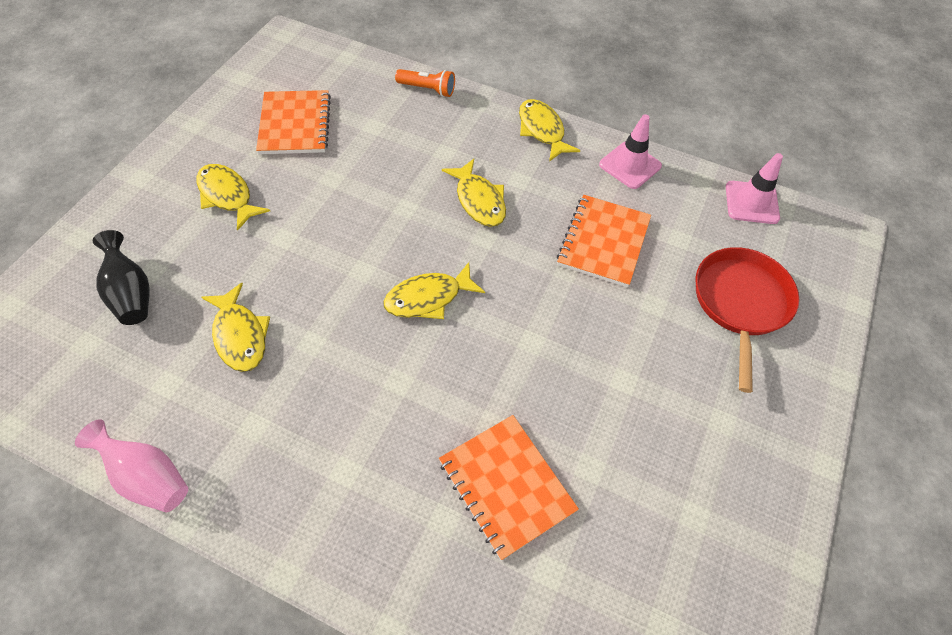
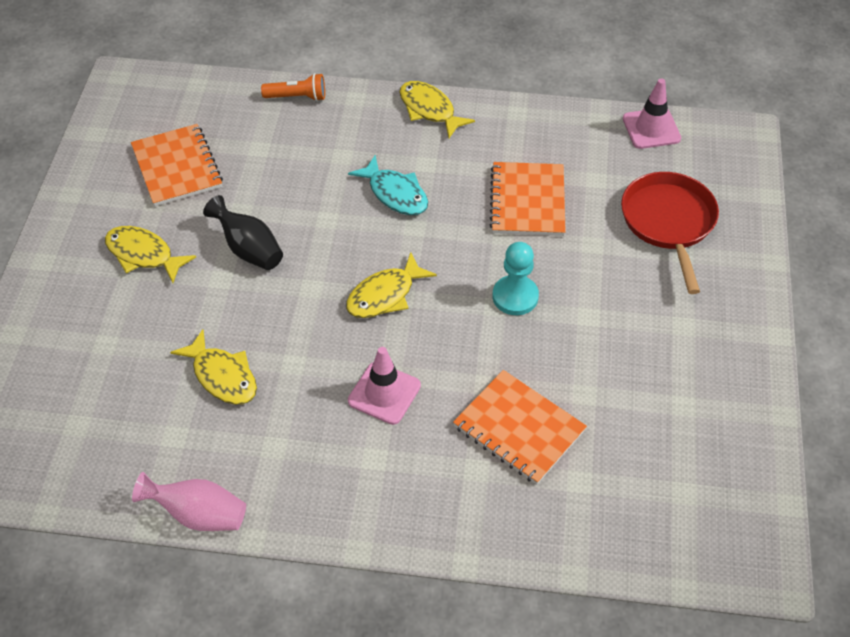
camera: 15 degrees left, 5 degrees down
black vase [93,230,150,325] -> black vase moved to [203,195,283,270]
yellow fish [442,159,506,227] -> turquoise fish [348,155,428,215]
pink traffic cone [599,115,662,189] -> pink traffic cone moved to [348,347,421,425]
none -> turquoise pawn [493,242,539,315]

